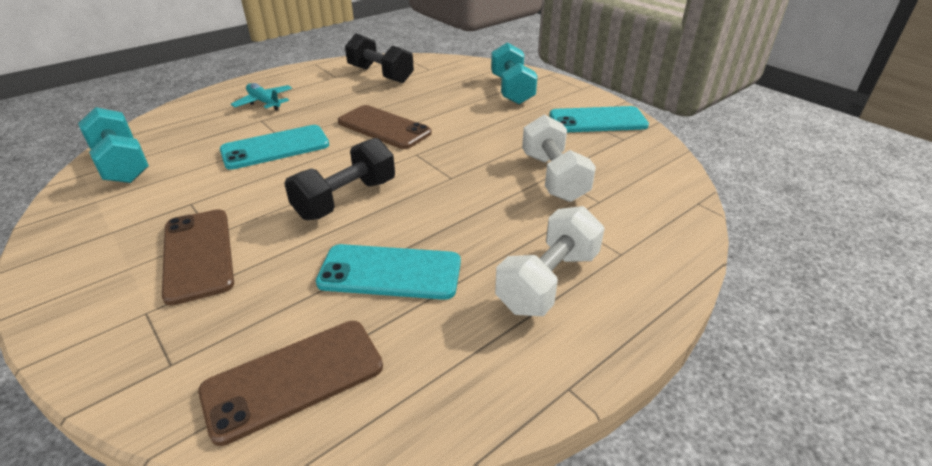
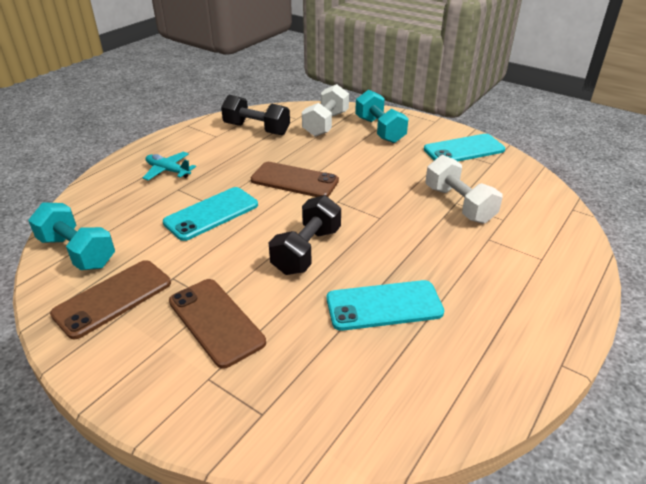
camera: 15 degrees left, 0 degrees up
brown phone [198,321,383,446] -> brown phone moved to [50,260,171,340]
white dumbbell [495,206,605,316] -> white dumbbell moved to [302,84,349,137]

